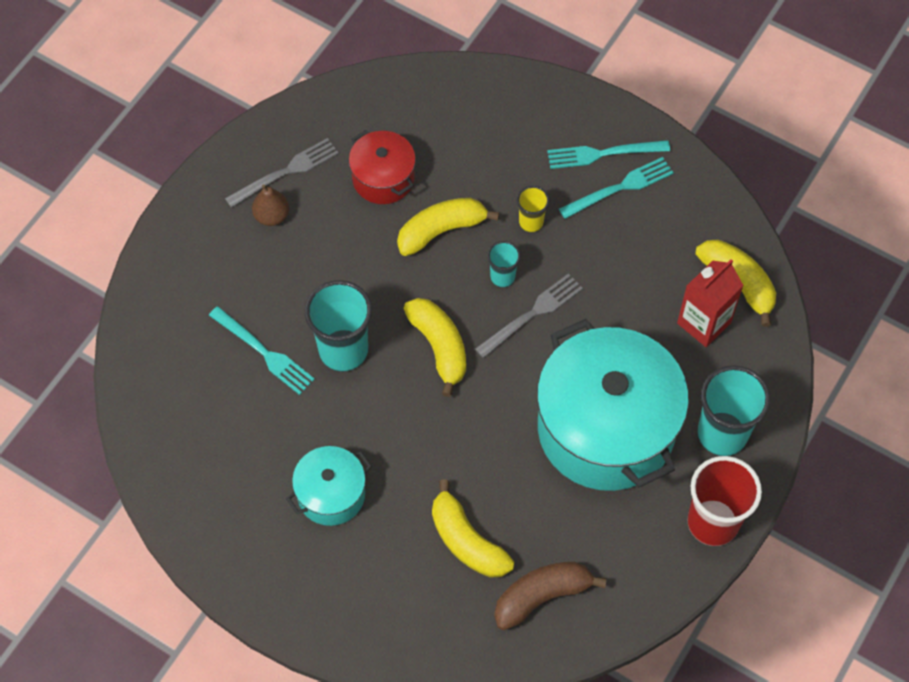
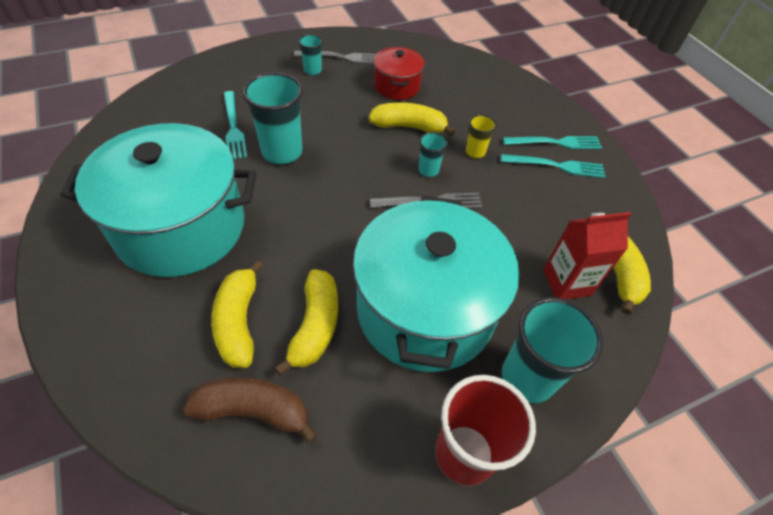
camera: 30 degrees right, 10 degrees down
brown pear [252,184,289,226] -> turquoise cup [298,34,323,76]
turquoise pot [286,446,372,526] -> turquoise pot [60,123,256,277], size x2.06
yellow banana [403,298,466,397] -> yellow banana moved to [274,269,338,376]
turquoise fork [547,140,670,169] -> turquoise fork turned 150 degrees clockwise [503,136,602,149]

